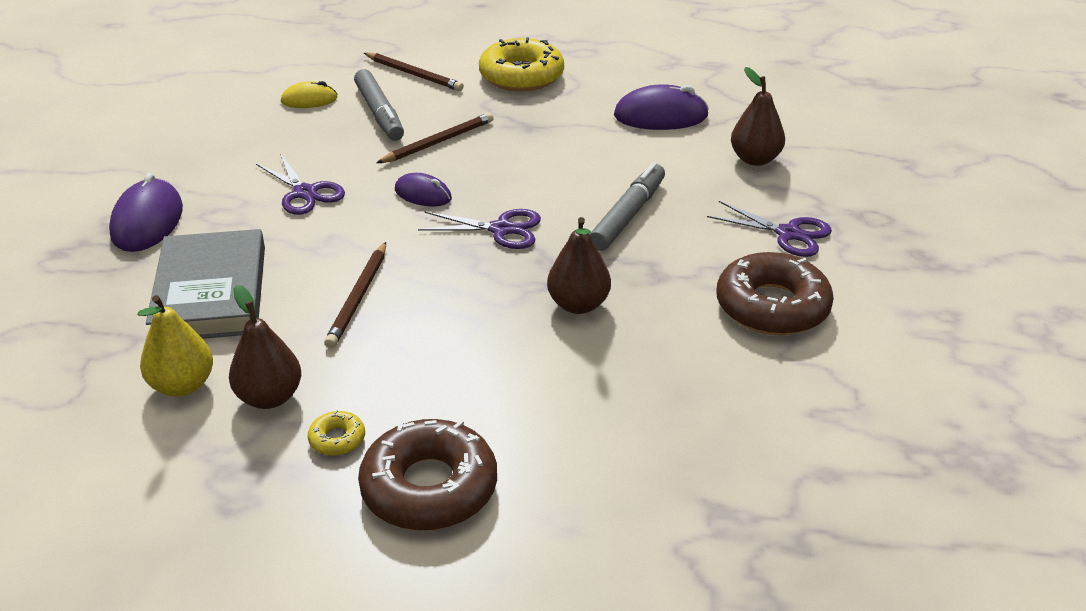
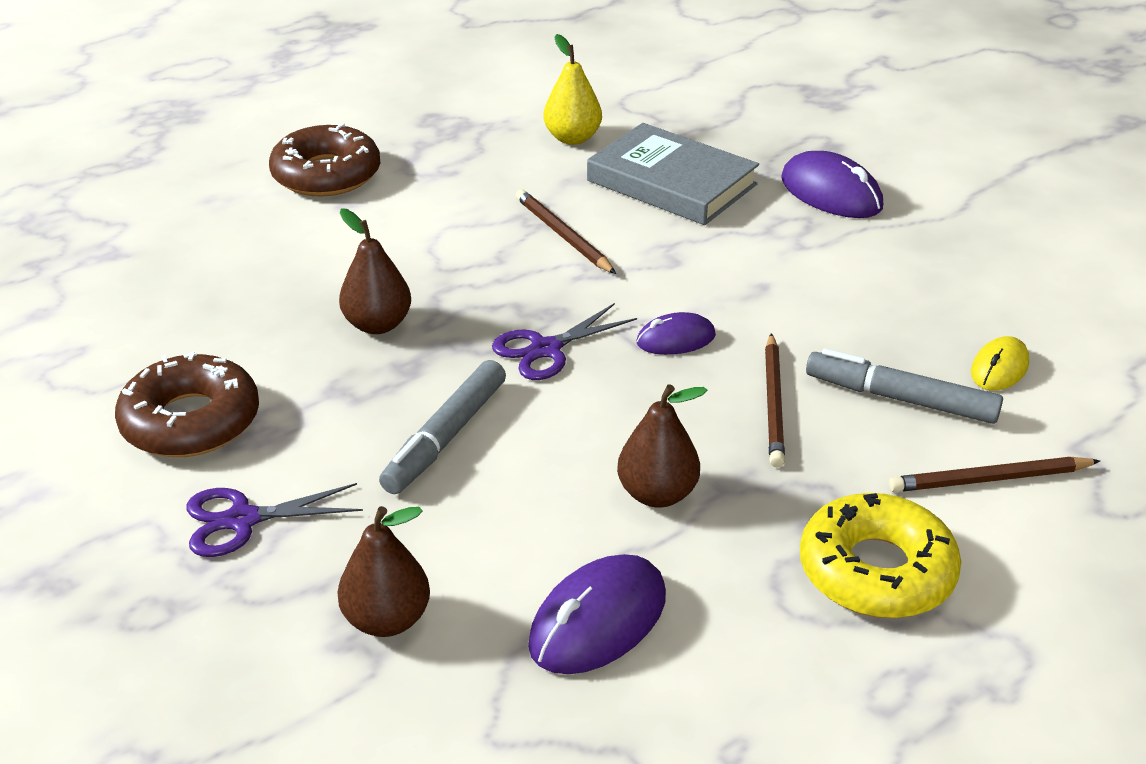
camera: 135 degrees right, 0 degrees up
brown pear [229,285,301,409] -> brown pear moved to [617,384,708,508]
purple scissors [256,154,345,215] -> none
yellow donut [308,410,365,456] -> none
grey marker [590,162,665,251] -> grey marker turned 45 degrees clockwise [379,360,506,494]

